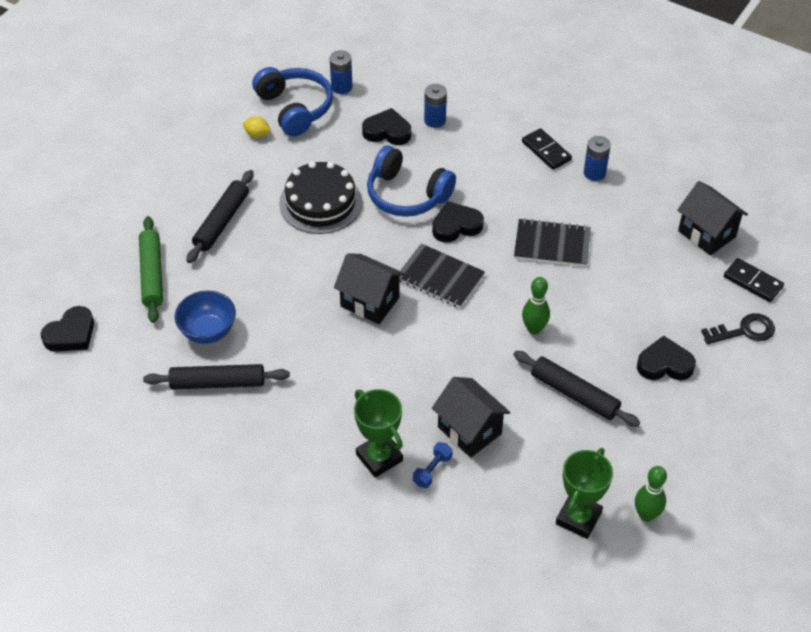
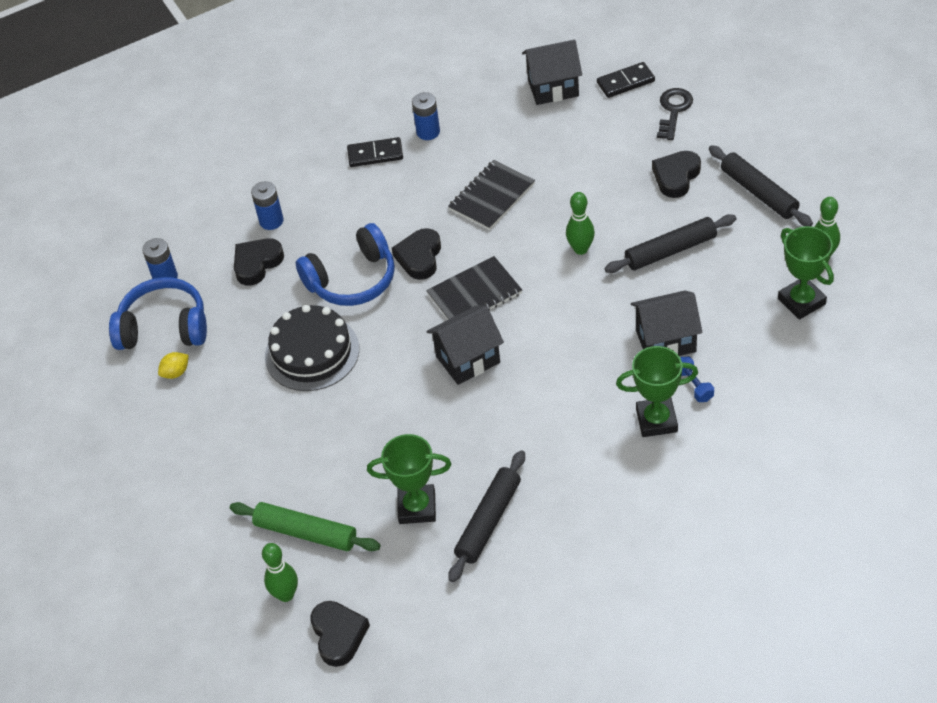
camera: 55 degrees left, 0 degrees up
blue bowl [175,291,236,344] -> green trophy [367,434,451,524]
black rolling pin [186,170,254,263] -> black rolling pin moved to [709,145,813,226]
none -> green bowling pin [262,543,298,602]

